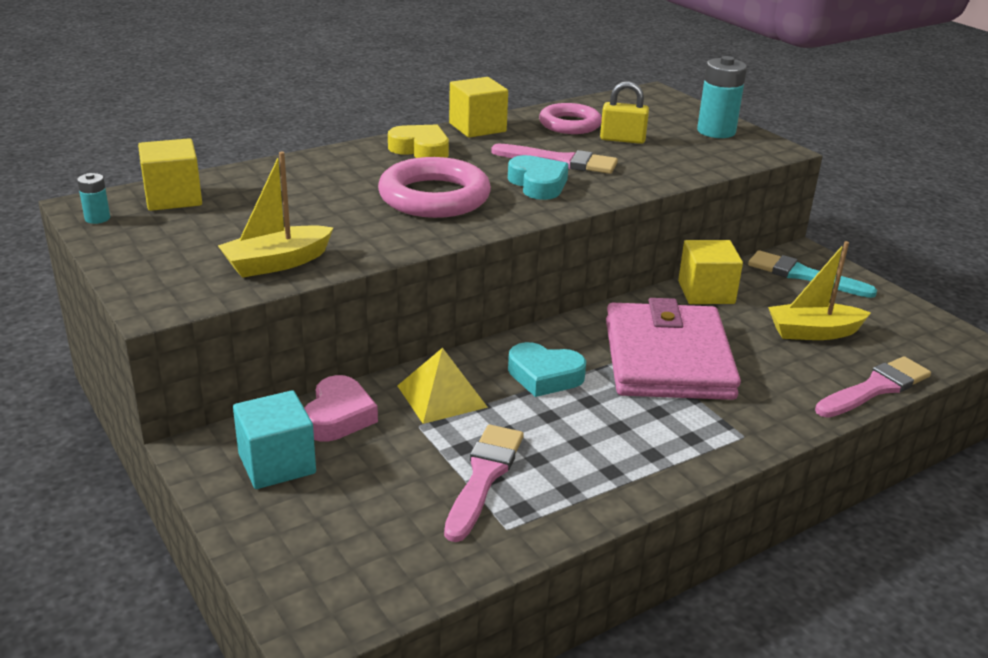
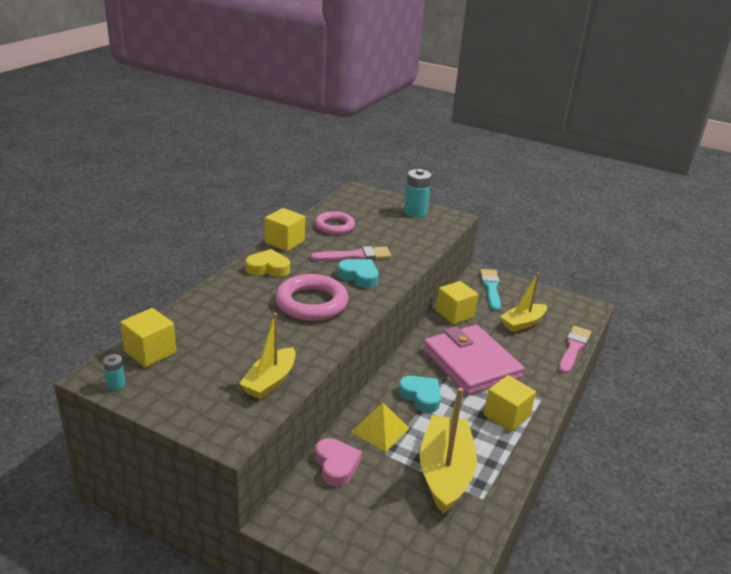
camera: 30 degrees left, 0 degrees up
turquoise cube [233,390,316,489] -> none
pink brush [444,425,524,542] -> yellow boat [420,387,477,514]
turquoise heart [508,342,586,397] -> turquoise heart turned 120 degrees counterclockwise [398,376,441,413]
yellow padlock [600,81,649,144] -> none
turquoise brush [748,250,877,298] -> turquoise brush turned 90 degrees clockwise [480,269,501,311]
none -> yellow cube [484,375,536,432]

